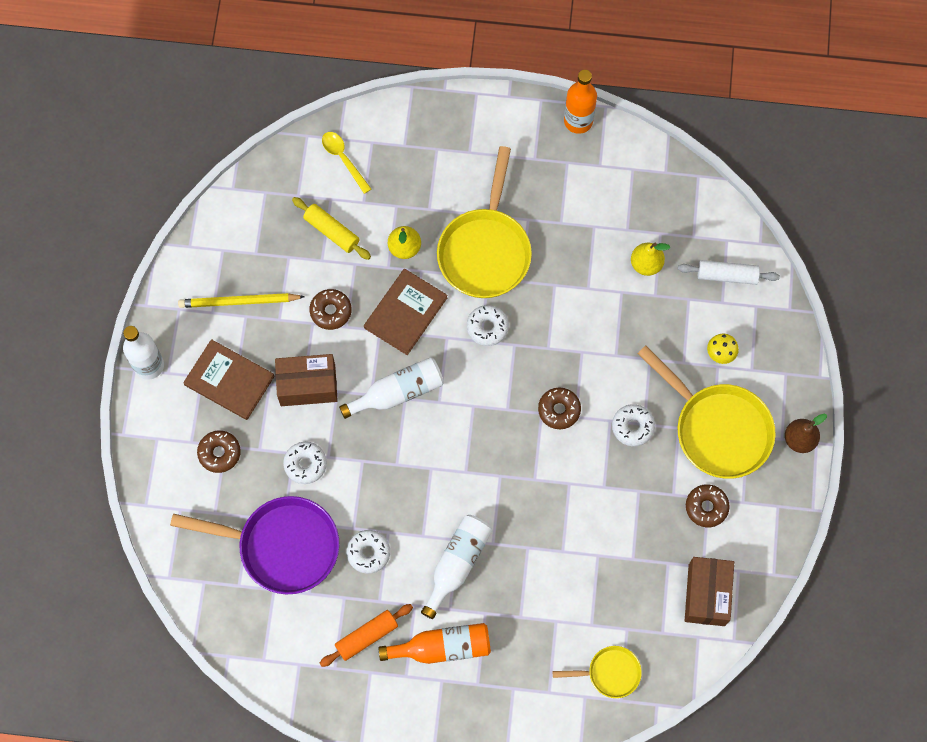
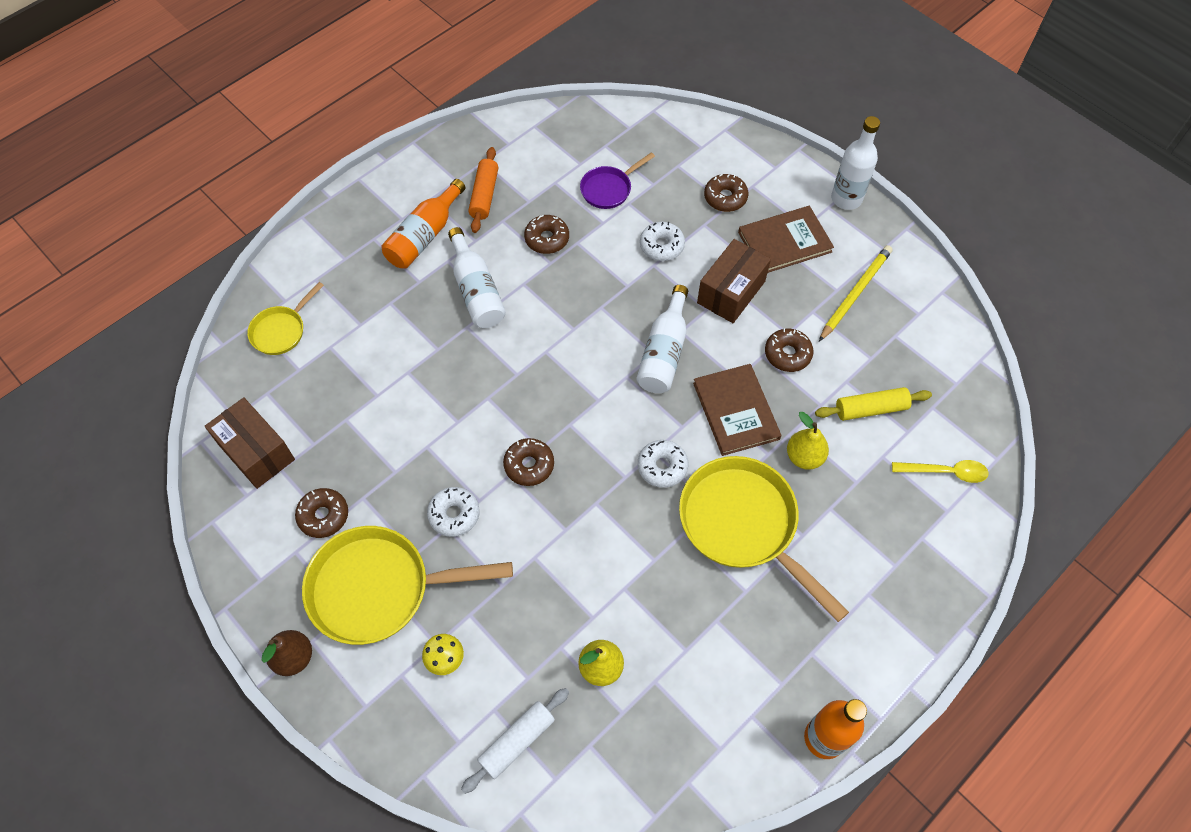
camera: 130 degrees right, 10 degrees down
purple pan [170,496,339,595] -> purple pan [580,152,655,209], size x0.51
white donut [346,530,390,574] -> brown donut [524,215,569,254]

